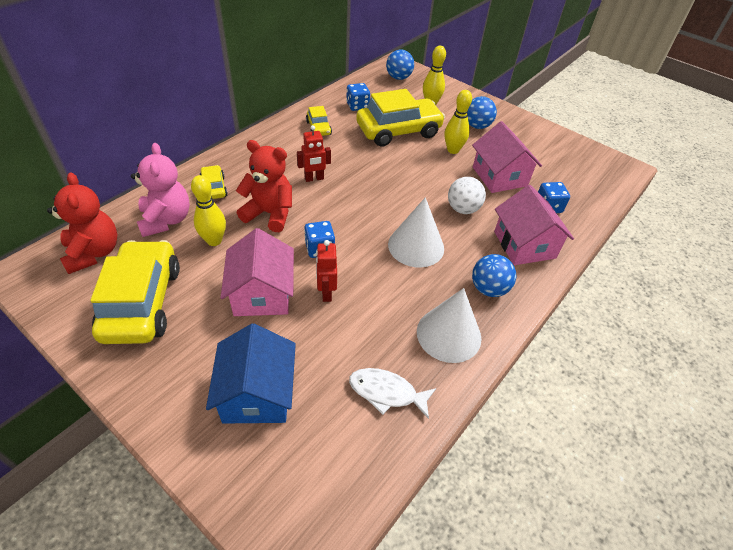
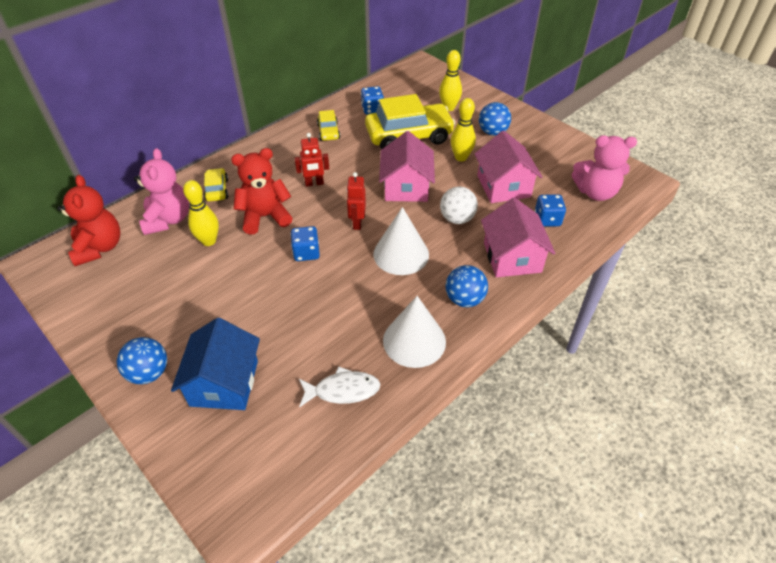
camera: 10 degrees right, 0 degrees up
yellow car [90,240,180,344] -> none
pink house [221,228,294,316] -> pink house moved to [379,131,435,202]
red teddy bear [236,140,292,232] -> red teddy bear turned 45 degrees counterclockwise [231,148,293,234]
red robot [316,240,337,302] -> red robot moved to [347,172,366,230]
white fish [349,368,436,419] -> white fish turned 150 degrees clockwise [299,366,380,407]
blue ball [386,50,414,80] -> blue ball moved to [117,337,167,384]
none -> pink teddy bear [572,135,637,201]

